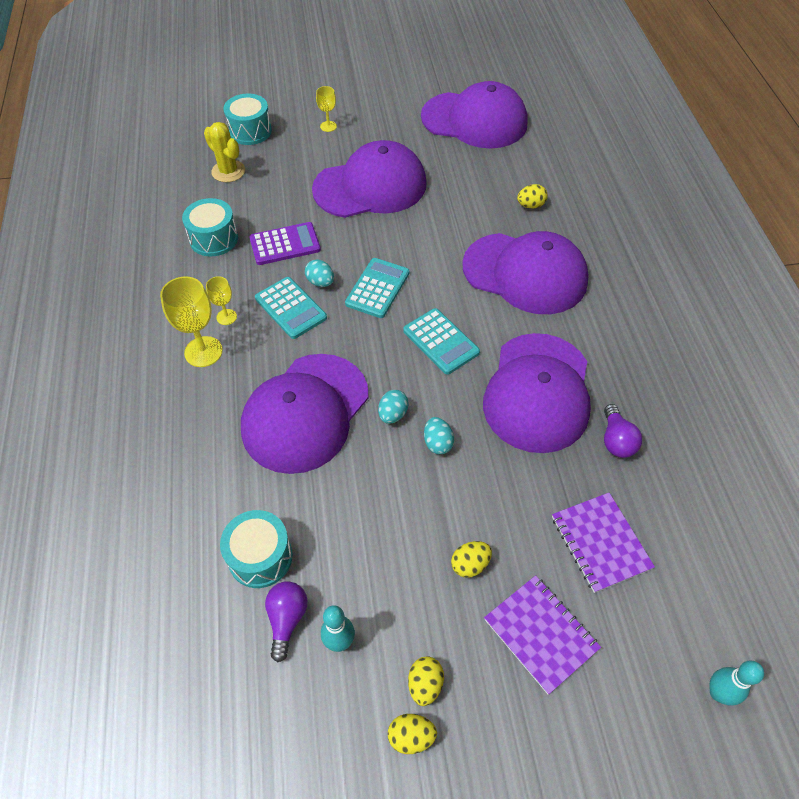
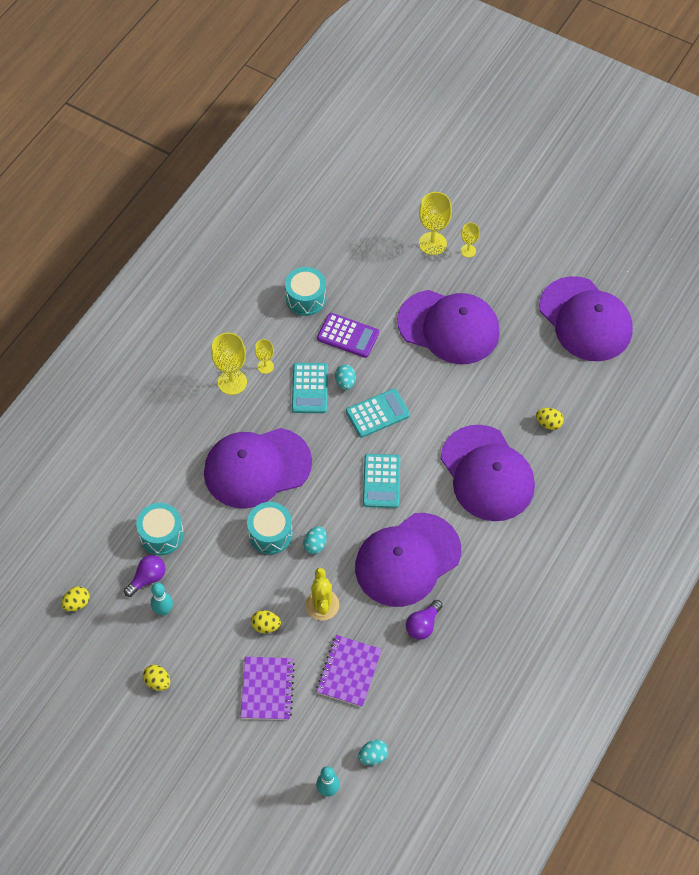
camera: 40 degrees right, 5 degrees up
yellow cactus [204,122,245,182] -> yellow cactus moved to [305,568,339,621]
turquoise drum [223,94,272,145] -> turquoise drum moved to [247,502,293,554]
turquoise egg [378,390,409,424] -> turquoise egg moved to [358,740,388,765]
yellow egg [408,656,444,706] -> yellow egg moved to [61,586,90,611]
none -> yellow goblet [419,192,452,255]

